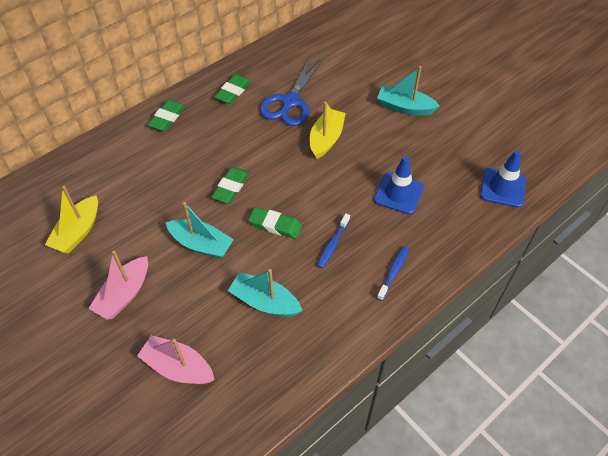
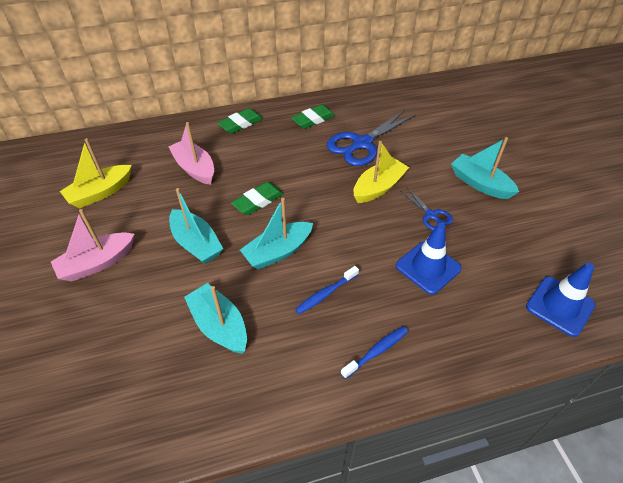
camera: 25 degrees right, 5 degrees down
pink boat [137,335,215,384] -> pink boat moved to [168,122,214,185]
green eraser [248,207,302,239] -> turquoise boat [240,198,313,270]
none -> blue scissors [401,187,453,230]

